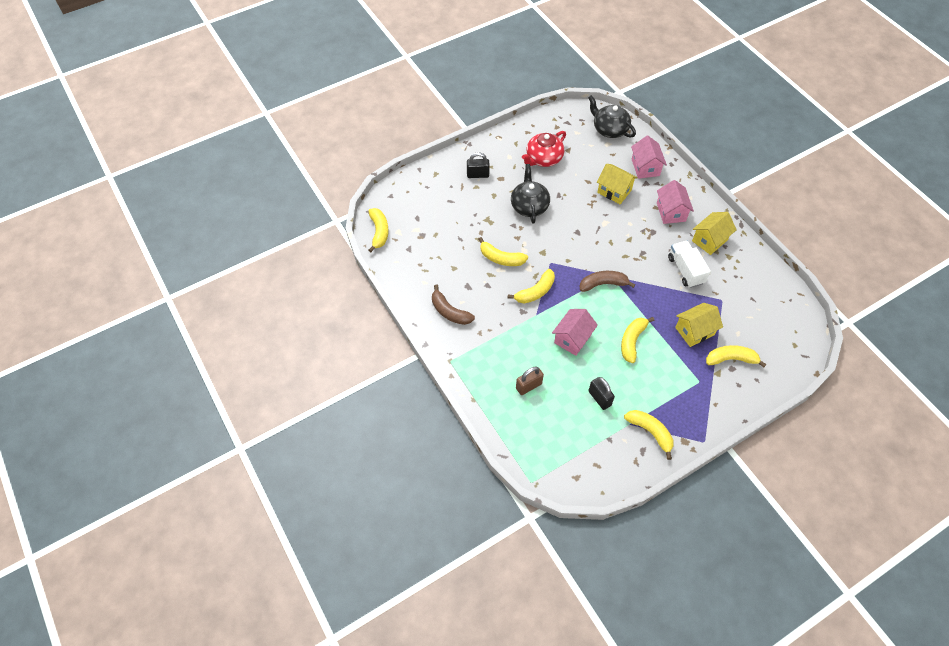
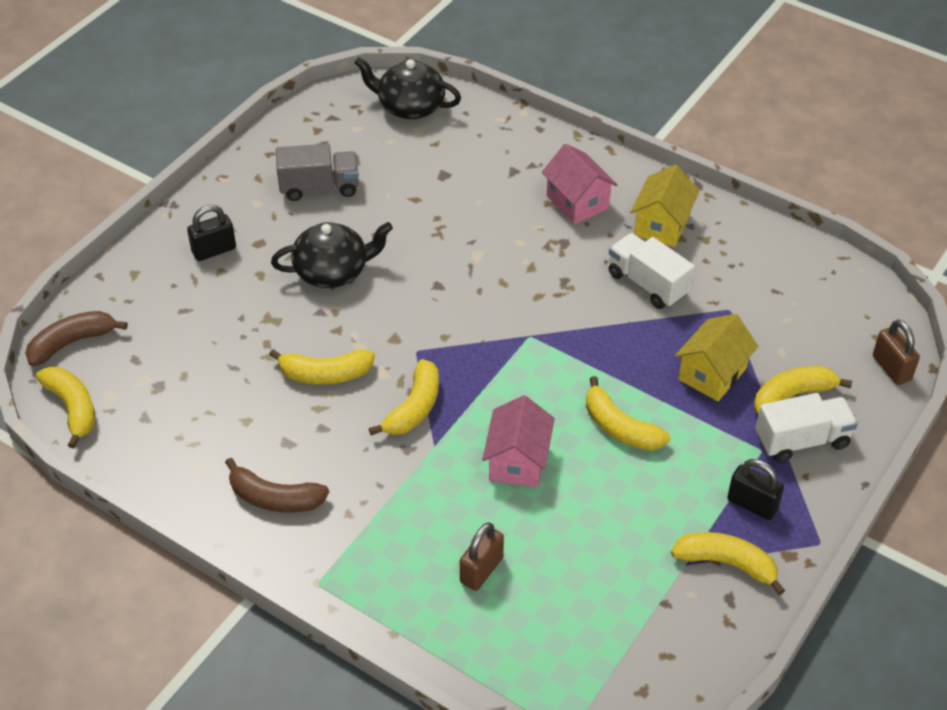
camera: 25 degrees left, 10 degrees down
black teapot [511,164,550,224] -> black teapot turned 105 degrees clockwise [271,222,393,288]
red teapot [522,131,566,167] -> grey truck [276,144,359,201]
brown banana [580,271,635,292] -> brown banana moved to [25,311,128,366]
black padlock [588,377,615,410] -> black padlock moved to [727,459,784,520]
yellow house [597,164,638,204] -> none
yellow banana [621,317,654,363] -> yellow banana turned 45 degrees counterclockwise [586,376,670,451]
pink house [631,136,667,179] -> none
none -> white truck [755,393,858,462]
none -> brown padlock [873,320,920,385]

